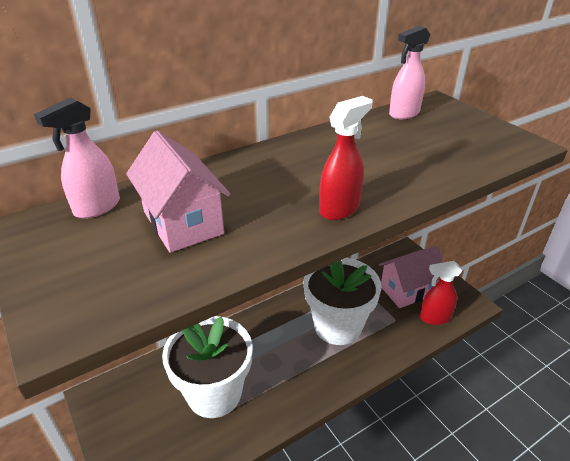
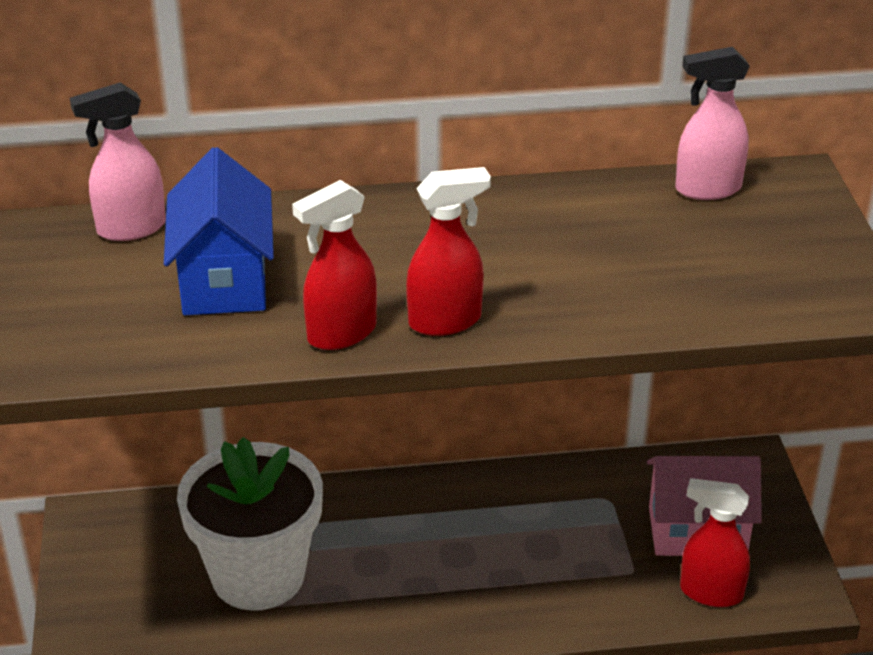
camera: 25 degrees right, 0 degrees up
pink house [126,131,230,253] -> blue house [164,147,274,315]
white flower pot [304,258,382,345] -> none
none -> red spray bottle [292,180,377,350]

